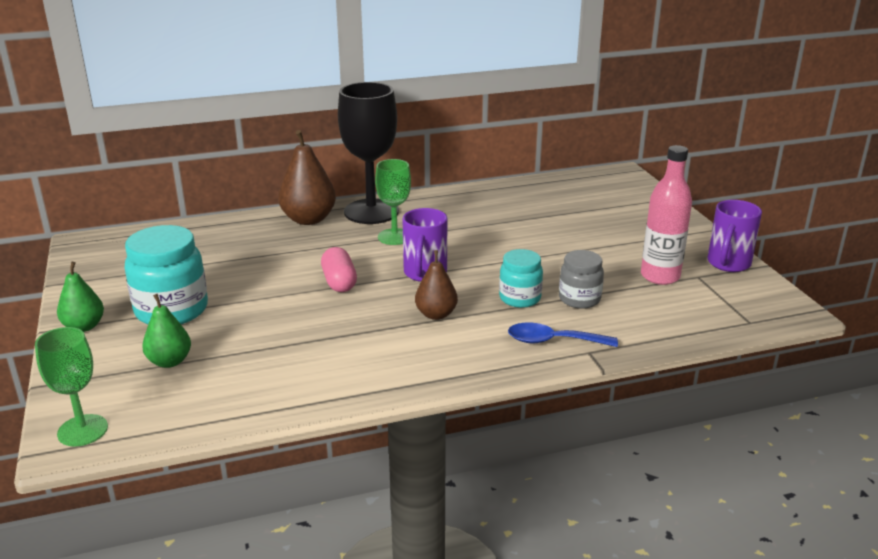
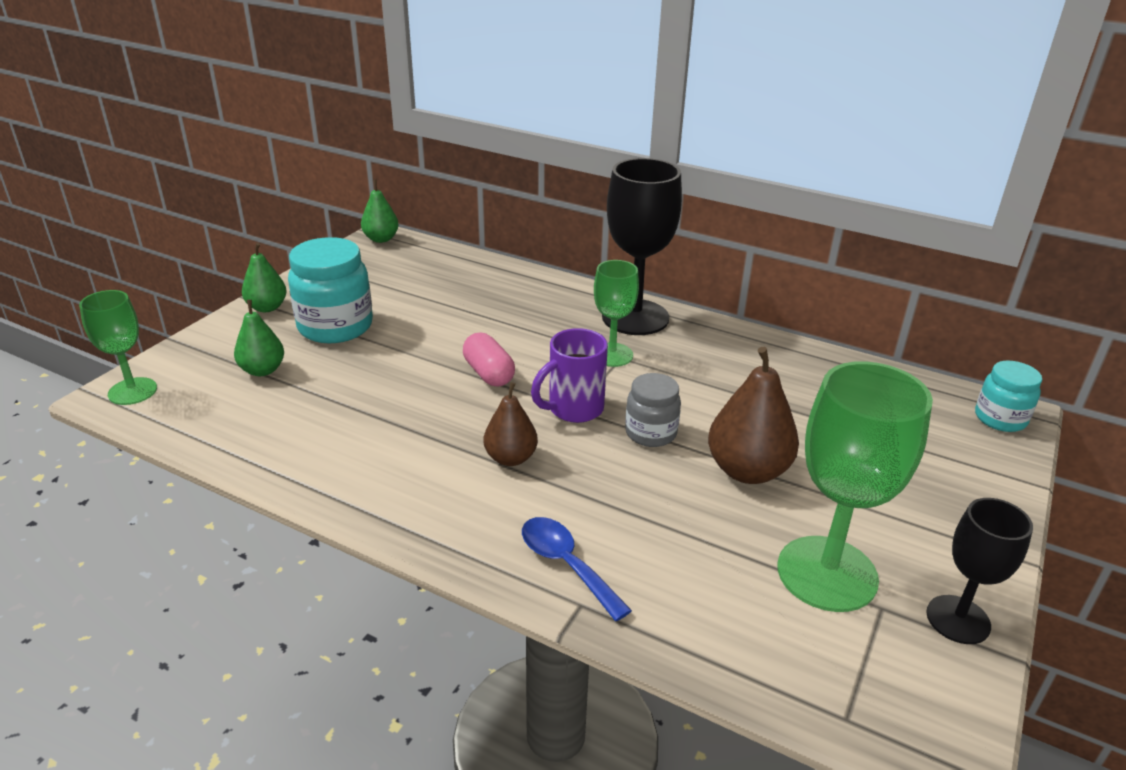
camera: 45 degrees right, 5 degrees up
brown pear [278,130,336,225] -> brown pear moved to [708,347,799,484]
pink capsule [321,247,357,292] -> pink capsule turned 60 degrees counterclockwise [463,333,515,387]
turquoise jar [499,249,543,308] -> turquoise jar moved to [975,361,1042,432]
grey jar [559,250,604,309] -> grey jar moved to [625,373,681,447]
pink bottle [641,145,692,285] -> green goblet [777,361,933,612]
purple mug [708,200,762,272] -> black goblet [926,498,1033,644]
none -> green pear [361,180,399,243]

